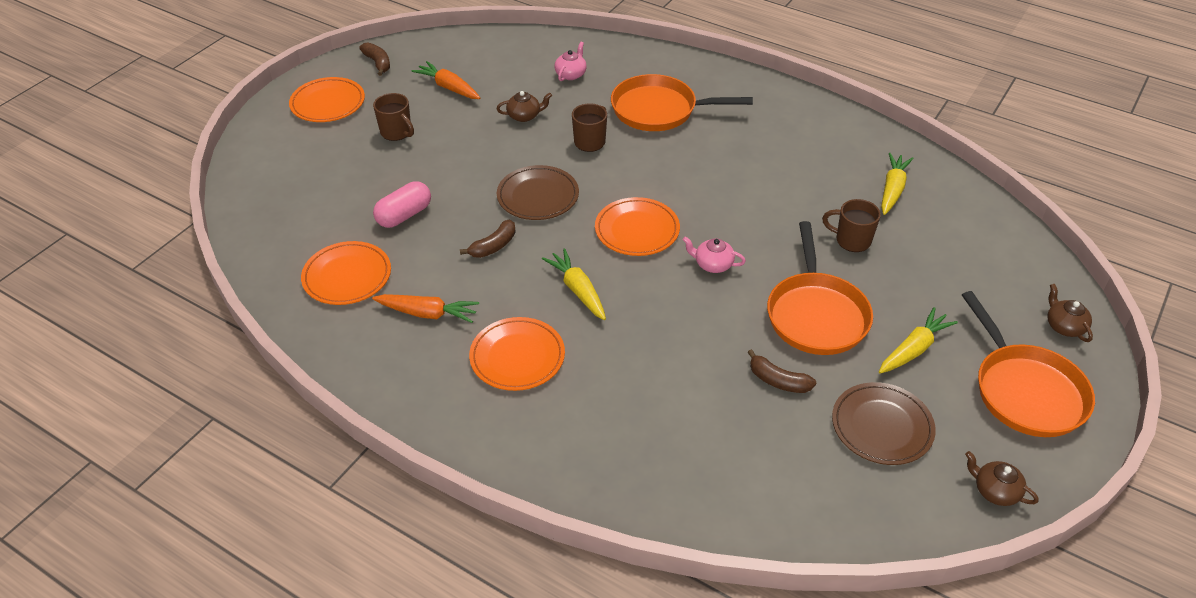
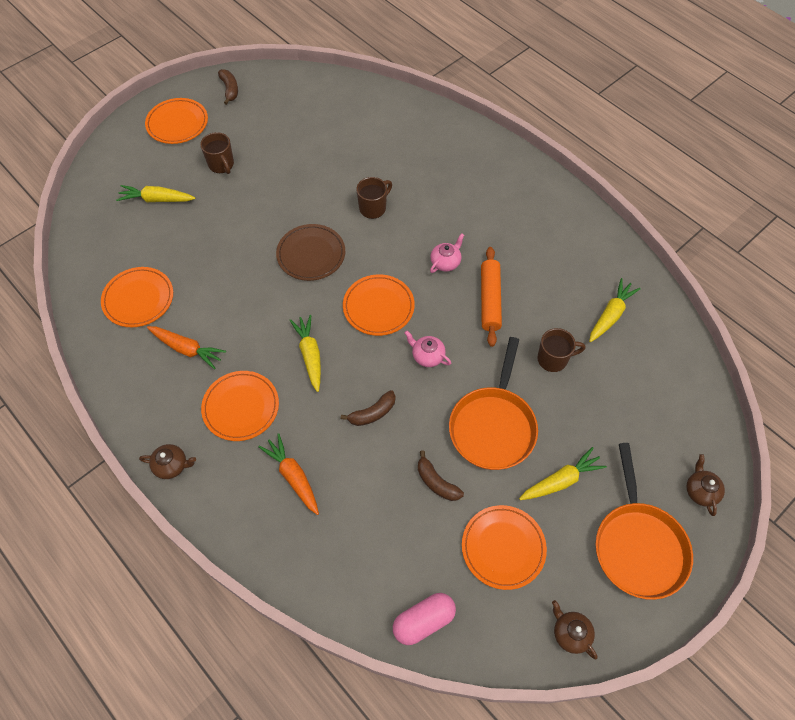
camera: 15 degrees right, 15 degrees up
pink capsule [373,181,431,228] -> pink capsule moved to [393,593,456,645]
orange carrot [412,61,480,99] -> orange carrot moved to [258,433,319,515]
brown banana [460,220,516,258] -> brown banana moved to [341,390,396,426]
brown teapot [497,91,552,122] -> brown teapot moved to [139,444,196,479]
pink teapot [554,42,587,81] -> pink teapot moved to [430,233,464,273]
orange pan [611,74,753,131] -> none
brown mug [822,199,881,252] -> brown mug turned 135 degrees clockwise [537,328,586,372]
brown plate [832,382,936,465] -> orange plate [462,505,547,590]
none -> yellow carrot [116,185,195,202]
none -> orange rolling pin [481,247,502,347]

